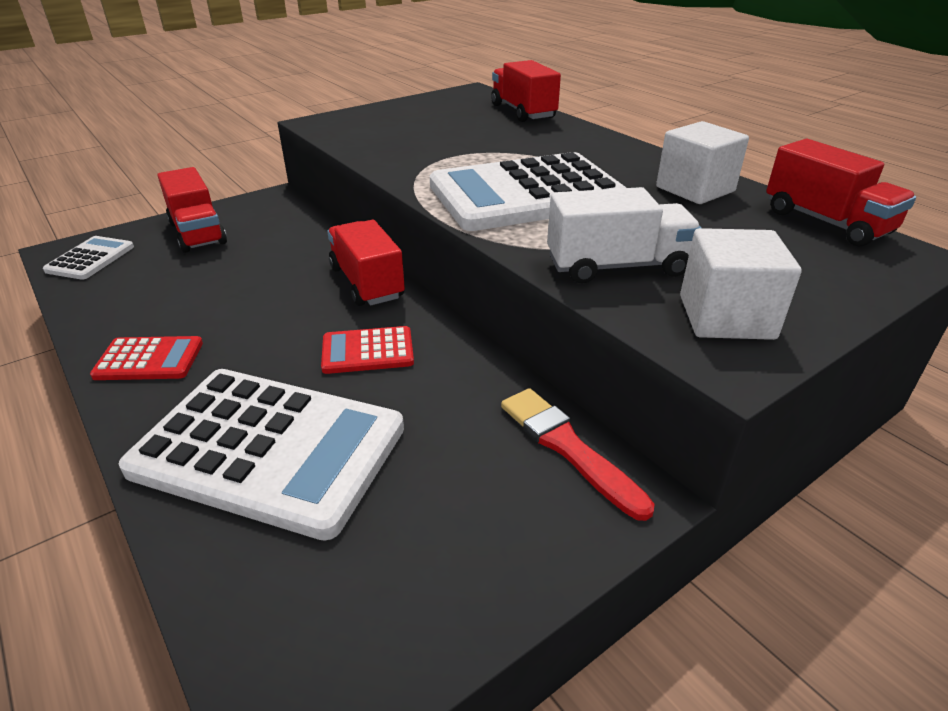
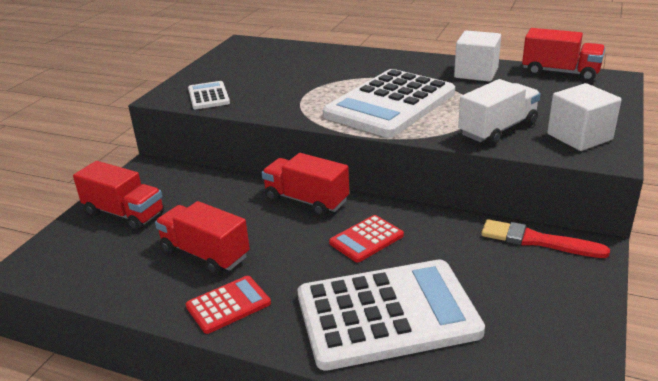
camera: 30 degrees left, 5 degrees down
white calculator [43,236,134,280] -> white calculator moved to [188,81,230,109]
red truck [491,60,561,122] -> red truck moved to [155,201,250,275]

